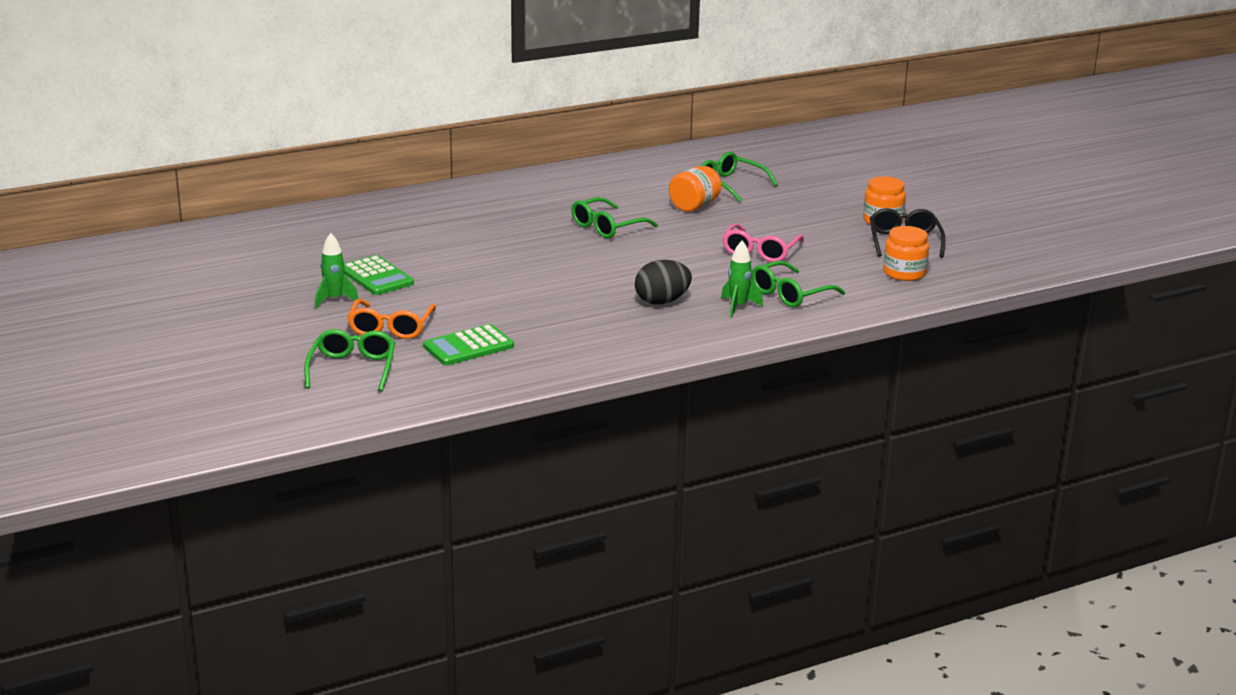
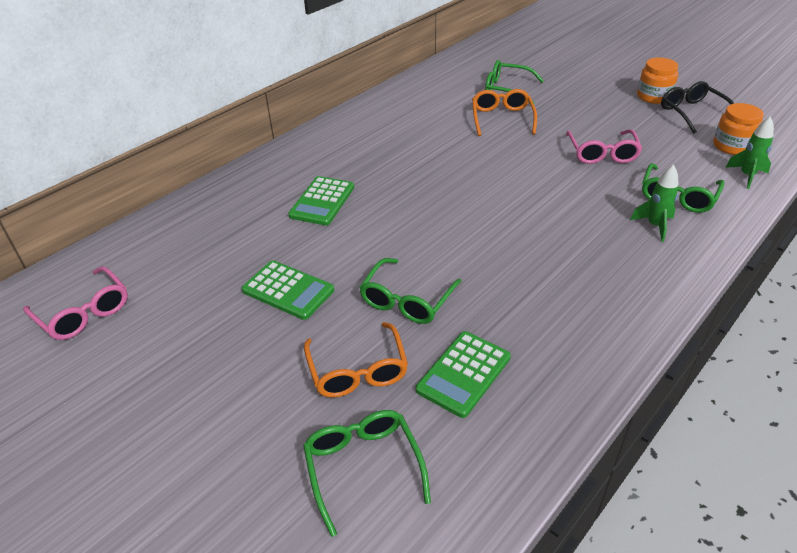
camera: 20 degrees left, 15 degrees up
green rocket [315,233,359,308] -> green rocket moved to [725,116,774,189]
green glasses [572,197,658,239] -> green glasses moved to [359,258,462,324]
black egg [635,260,692,304] -> none
orange jar [669,166,721,212] -> orange glasses [472,89,537,136]
none -> pink glasses [23,266,128,340]
none -> green calculator [288,176,354,226]

